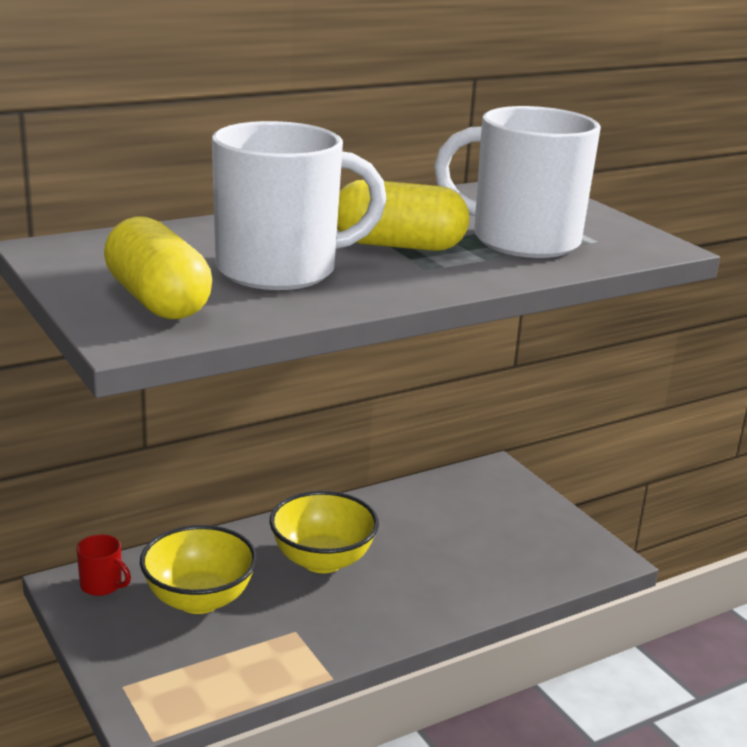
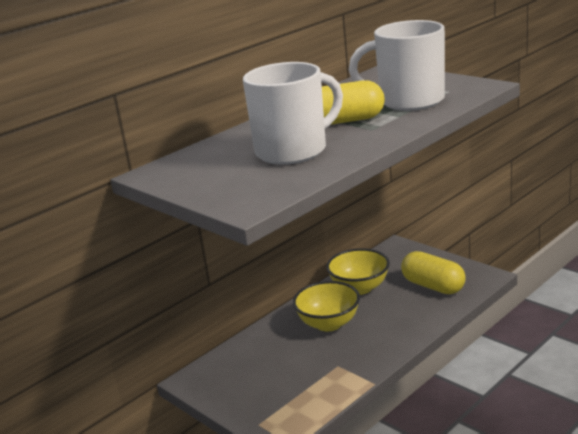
camera: 10 degrees left, 0 degrees up
red mug [76,535,131,596] -> none
yellow capsule [104,216,212,319] -> yellow capsule moved to [401,251,466,294]
yellow bowl [140,525,257,614] -> yellow bowl moved to [326,248,390,295]

